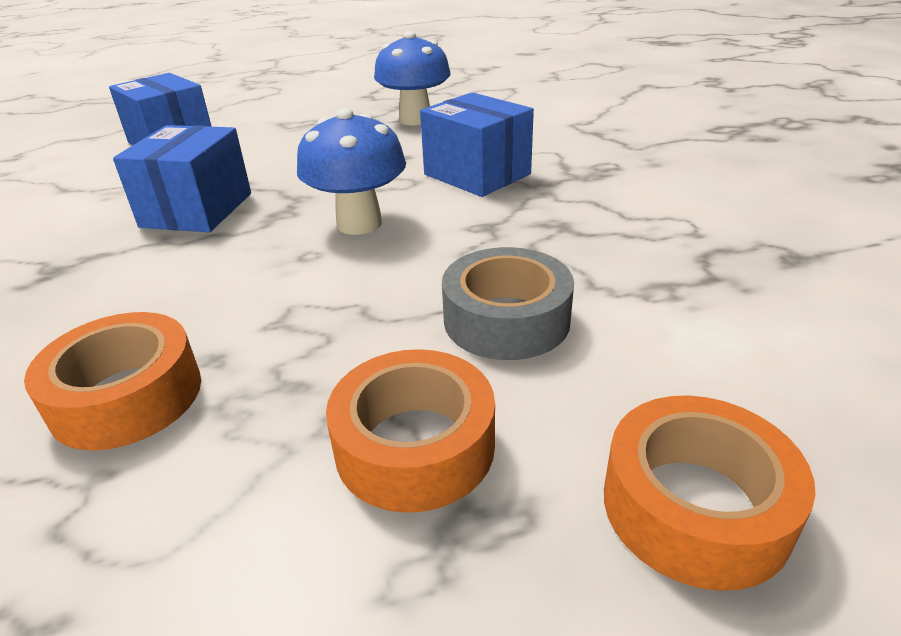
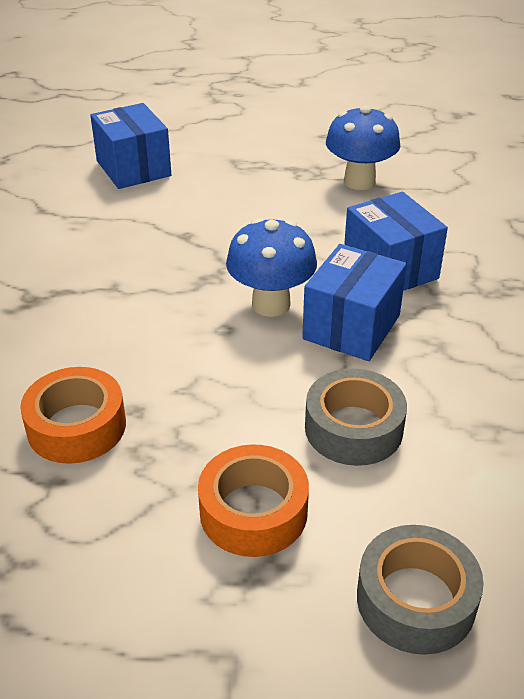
camera: 15 degrees right, 5 degrees up
blue box [113,125,251,232] -> blue box moved to [302,244,407,361]
orange tape [604,395,816,591] -> grey tape [357,525,484,655]

